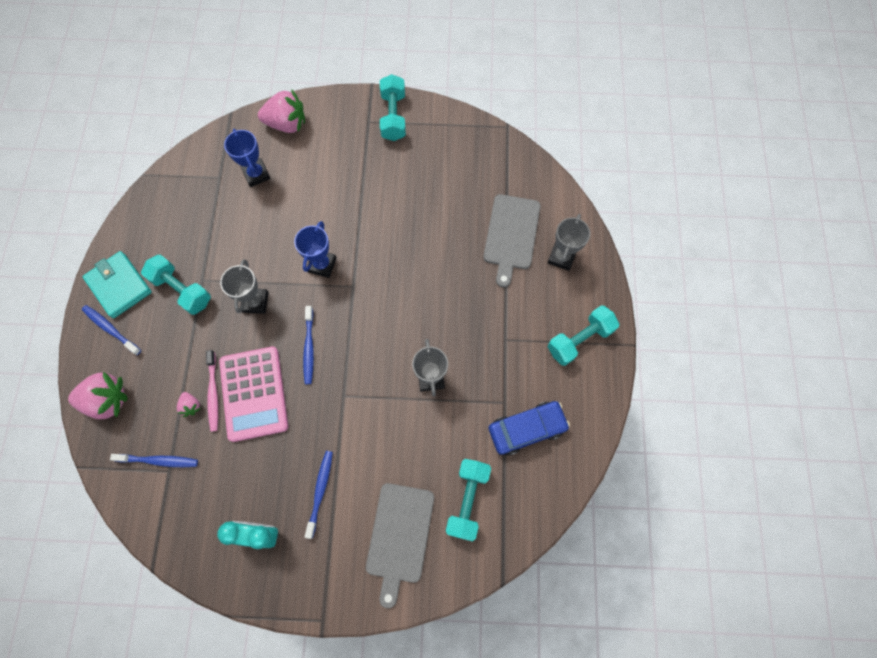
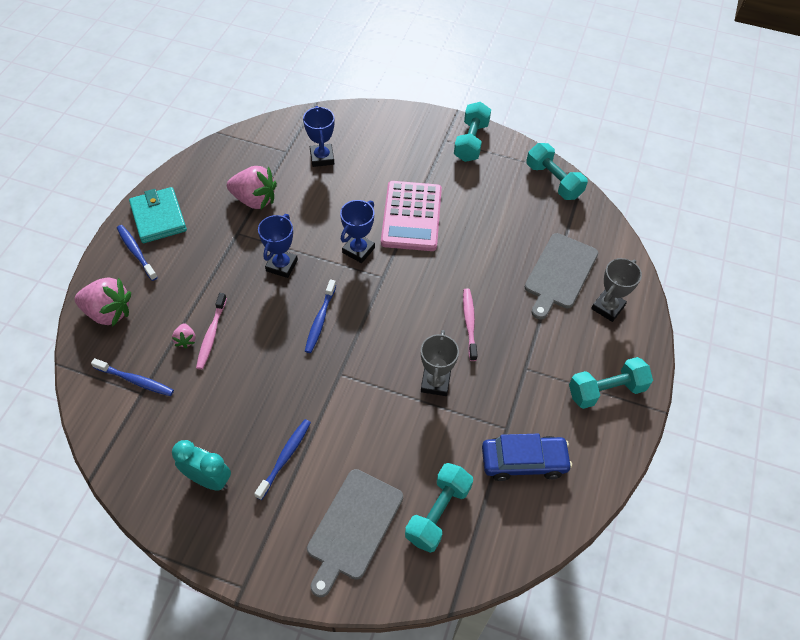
camera: 15 degrees right, 15 degrees down
turquoise dumbbell [141,255,211,315] -> turquoise dumbbell moved to [526,143,588,200]
pink calculator [219,347,288,442] -> pink calculator moved to [381,181,442,251]
grey trophy [220,259,269,314] -> blue trophy [258,214,298,278]
pink strawberry [258,90,305,133] -> pink strawberry moved to [227,166,277,209]
none -> pink toothbrush [463,288,478,361]

